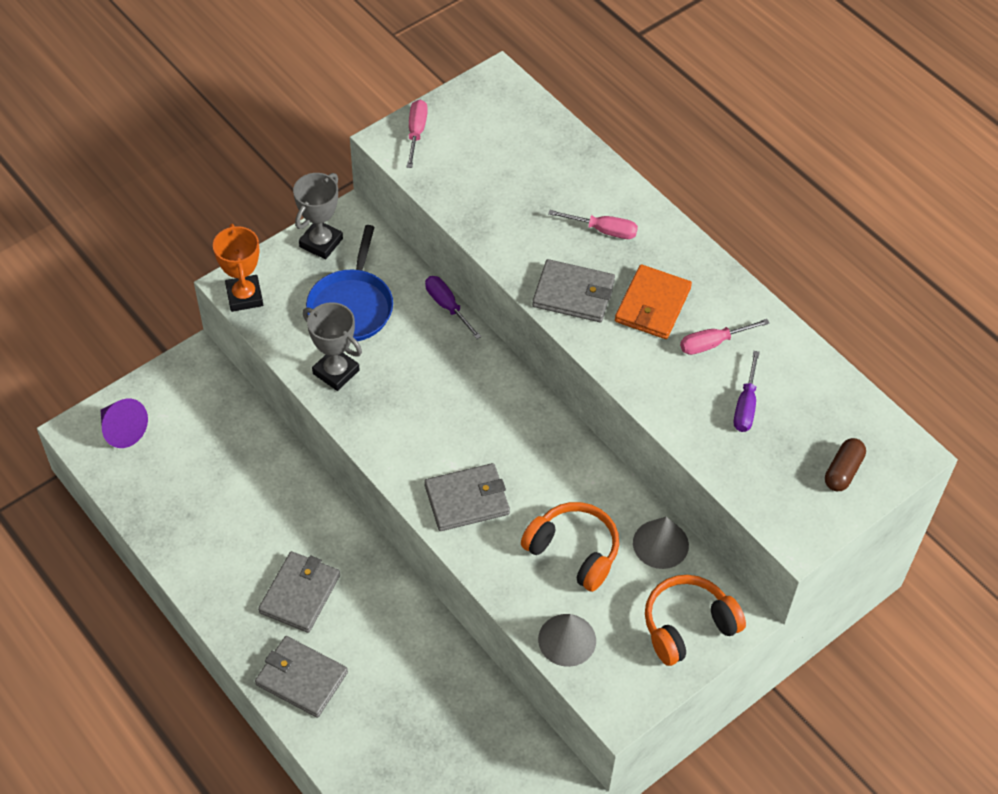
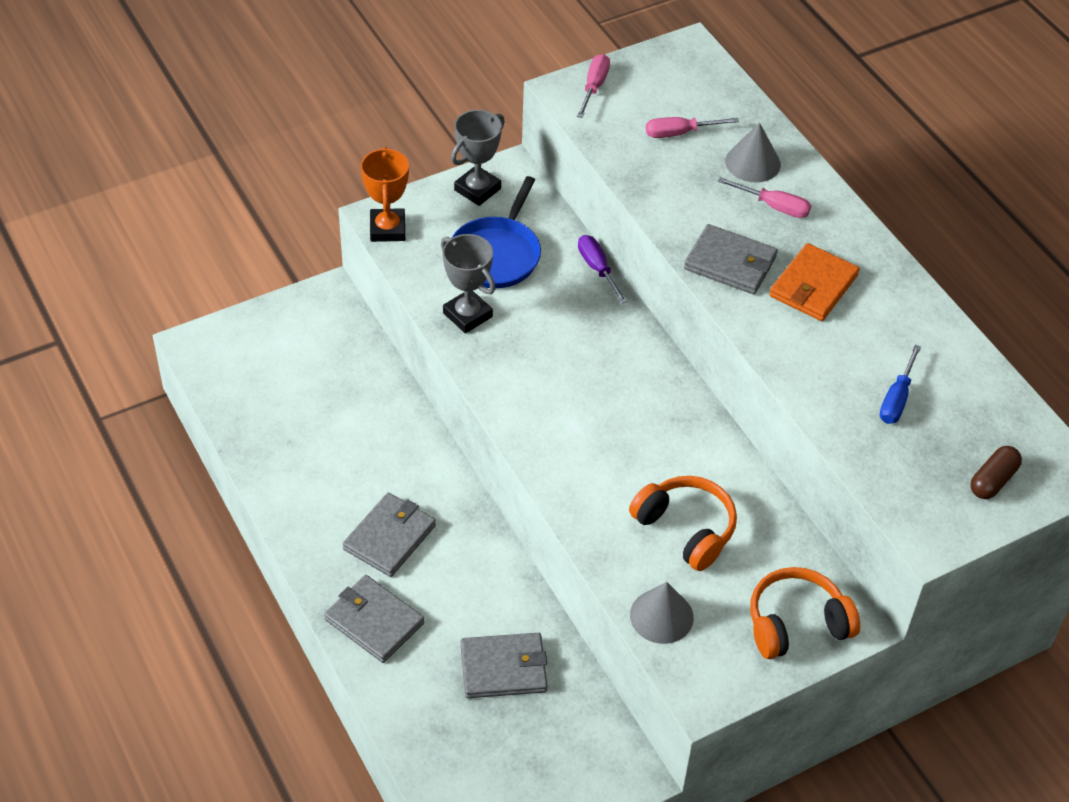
camera: 10 degrees right, 5 degrees down
purple cone [101,399,148,448] -> none
grey wallet [424,463,510,531] -> grey wallet moved to [460,633,548,698]
grey cone [633,517,689,569] -> grey cone moved to [725,123,781,183]
pink screwdriver [680,319,770,355] -> pink screwdriver moved to [646,117,739,138]
purple screwdriver [734,351,760,432] -> blue screwdriver [880,345,921,424]

